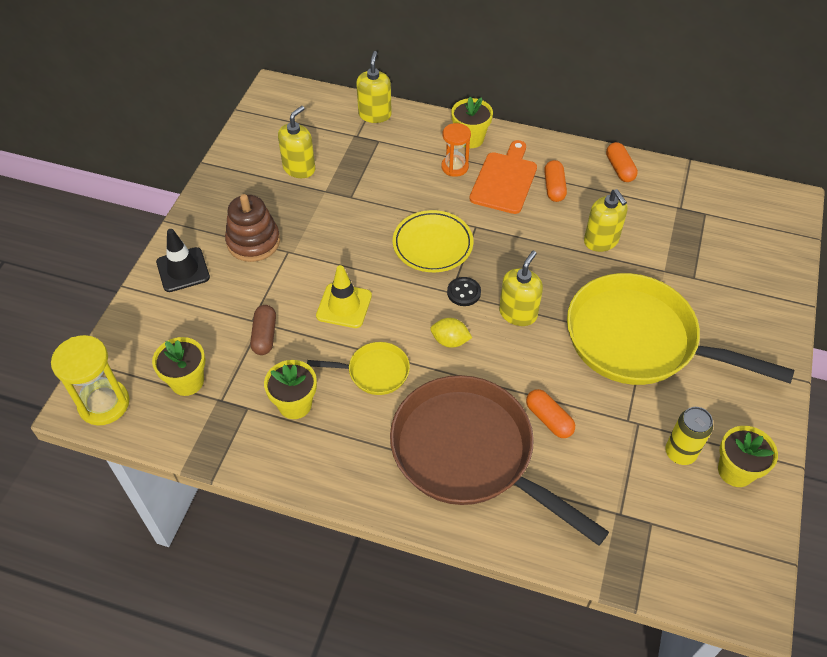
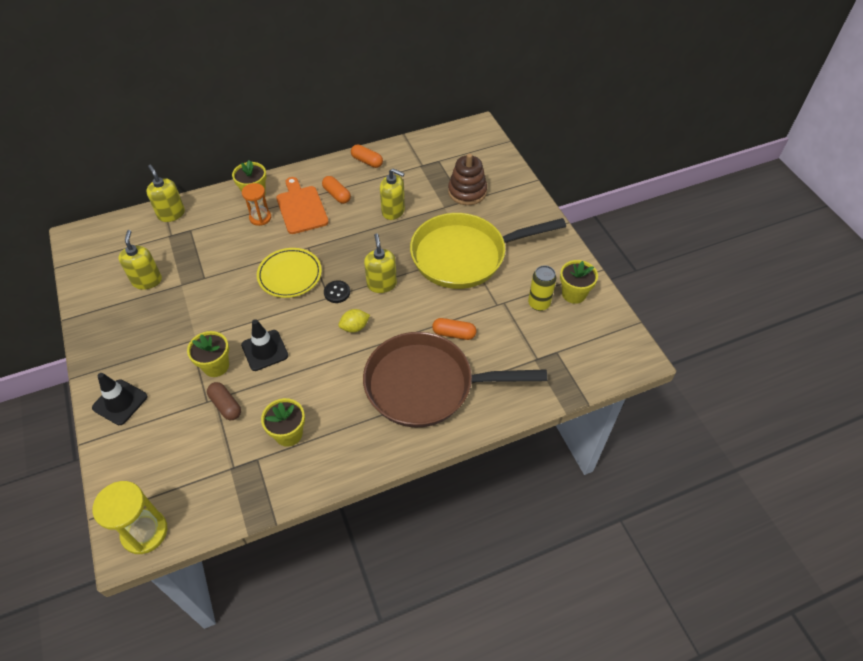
camera: 40 degrees left, 0 degrees up
yellow flower pot [152,337,205,396] -> yellow flower pot moved to [187,331,229,377]
brown stacking toy [225,194,280,262] -> brown stacking toy moved to [448,153,487,205]
yellow pan [307,342,410,395] -> none
yellow traffic cone [316,265,372,328] -> black traffic cone [241,319,288,371]

